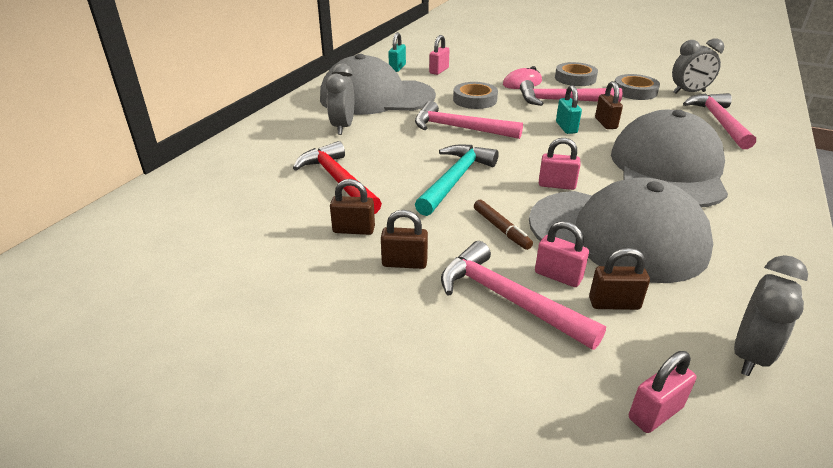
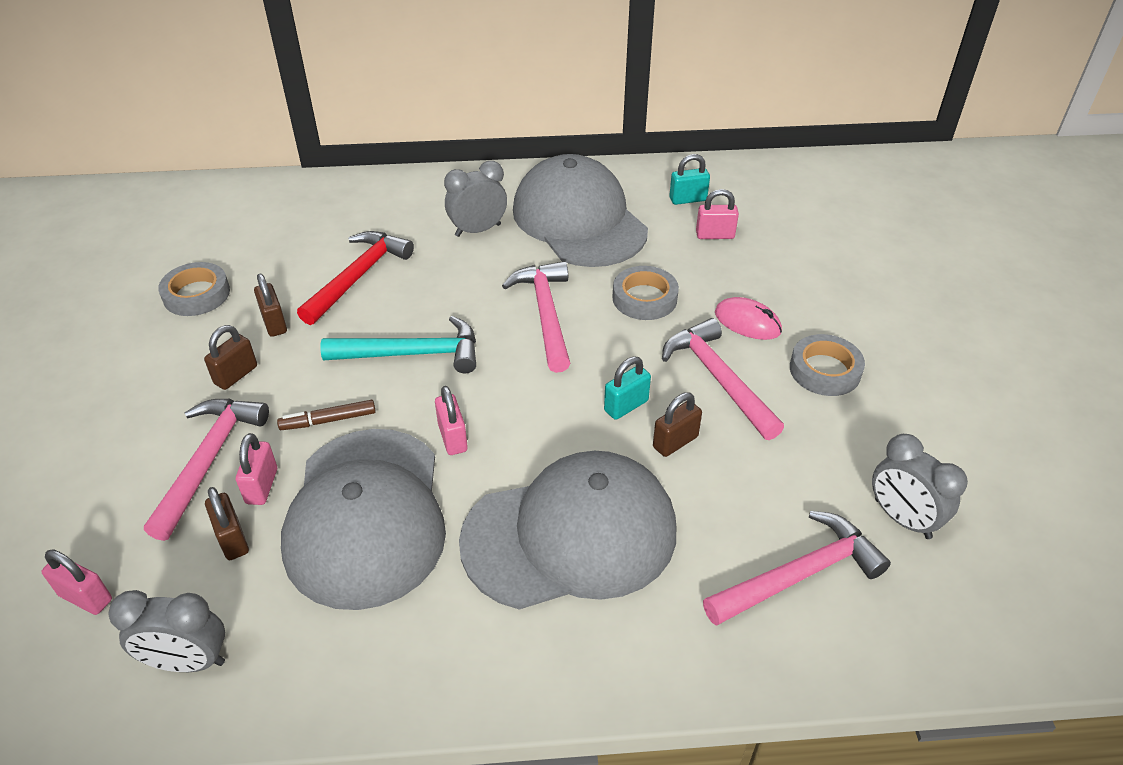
camera: 60 degrees right, 10 degrees up
brown padlock [381,210,428,269] -> brown padlock turned 60 degrees clockwise [204,325,257,390]
brown marker [474,200,533,250] -> brown marker turned 45 degrees clockwise [277,400,376,430]
grey tape [615,74,660,100] -> grey tape moved to [158,262,230,316]

